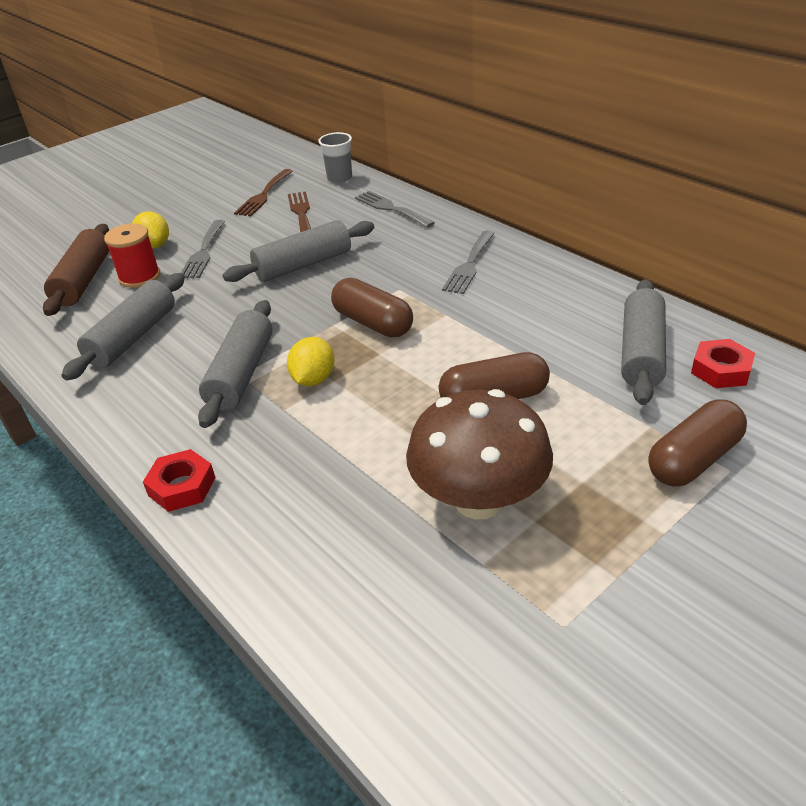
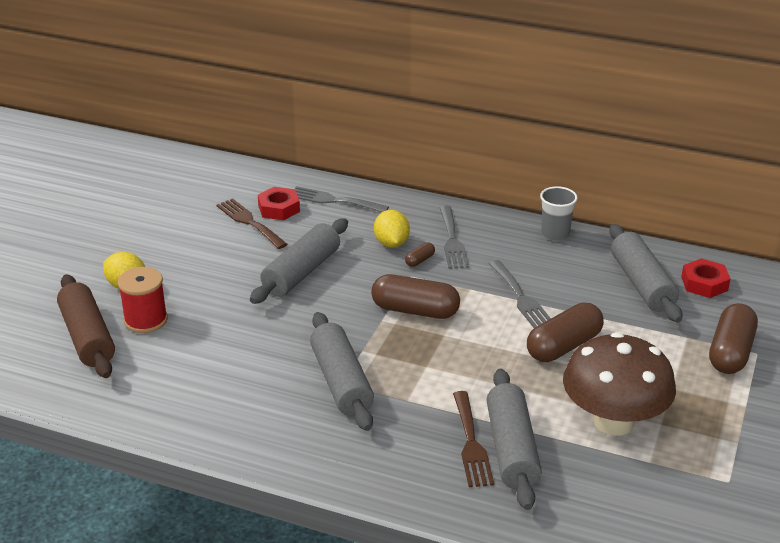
camera: 30 degrees left, 5 degrees down
grey rolling pin [61,273,185,381] -> grey rolling pin moved to [486,369,542,510]
red nut [143,449,215,512] -> red nut moved to [258,187,300,221]
grey fork [181,220,225,278] -> grey fork moved to [489,260,551,328]
brown fork [234,169,293,217] -> brown fork moved to [453,391,494,487]
yellow lemon [287,337,334,386] -> yellow lemon moved to [374,210,410,247]
grey cup [318,132,352,183] -> grey cup moved to [540,186,578,241]
none -> brown capsule [405,242,435,267]

